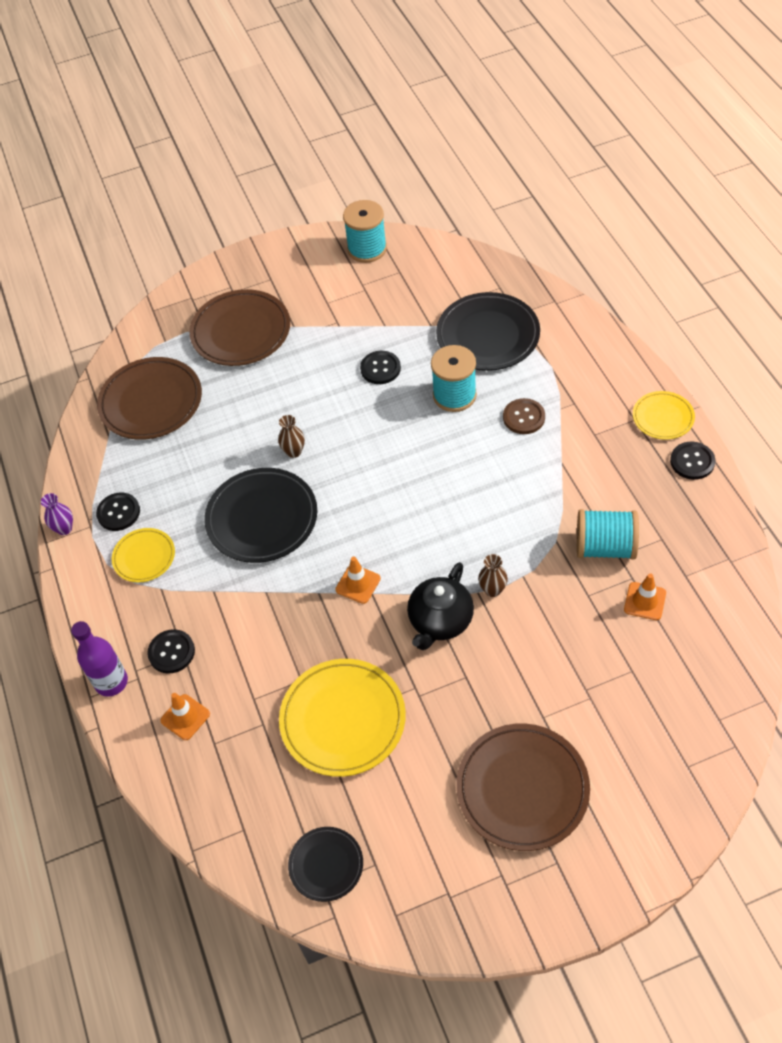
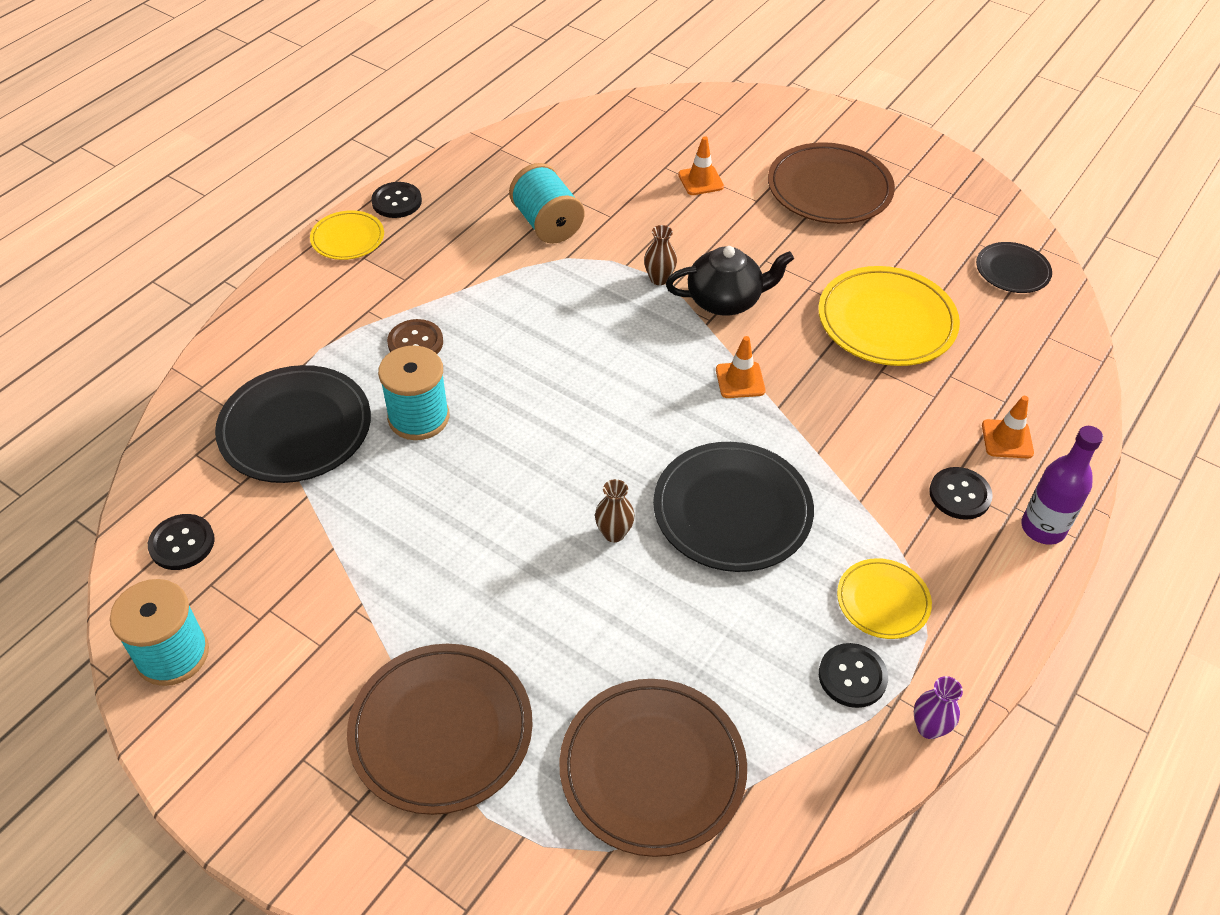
camera: 130 degrees left, 5 degrees down
black button [360,351,401,384] -> black button moved to [148,514,215,570]
orange traffic cone [624,573,666,620] -> orange traffic cone moved to [678,136,724,195]

